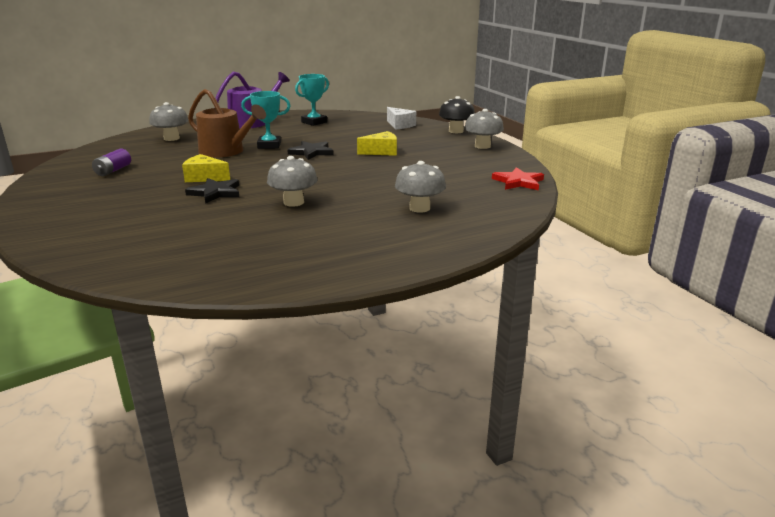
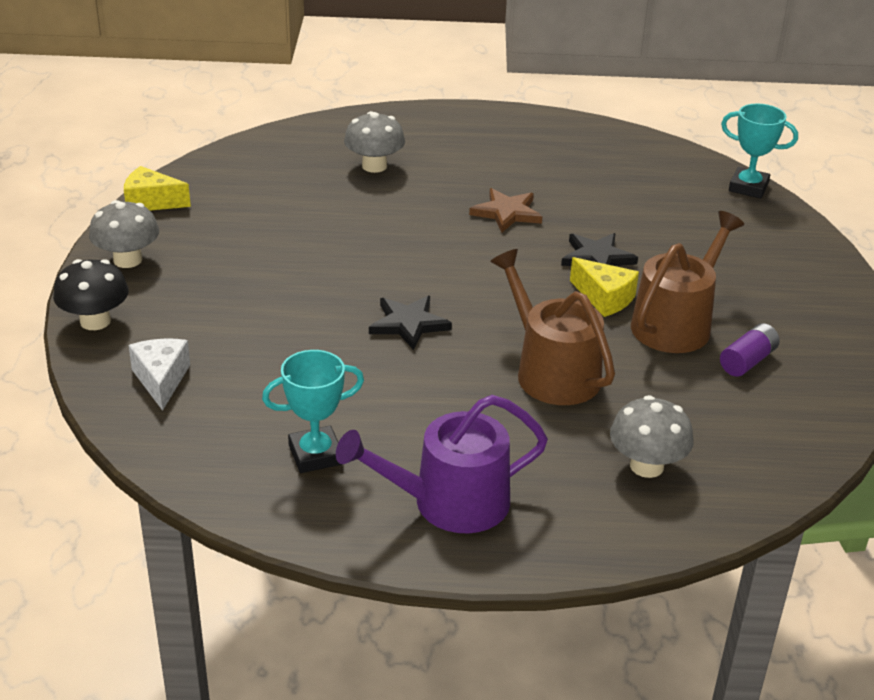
camera: 155 degrees left, 10 degrees up
turquoise trophy [241,91,291,149] -> turquoise trophy moved to [721,104,798,198]
grey mushroom [267,156,317,207] -> brown star [469,188,542,233]
yellow cheese [357,131,397,156] -> yellow cheese moved to [124,166,191,211]
red star [492,167,544,190] -> none
none -> brown watering can [631,211,744,353]

